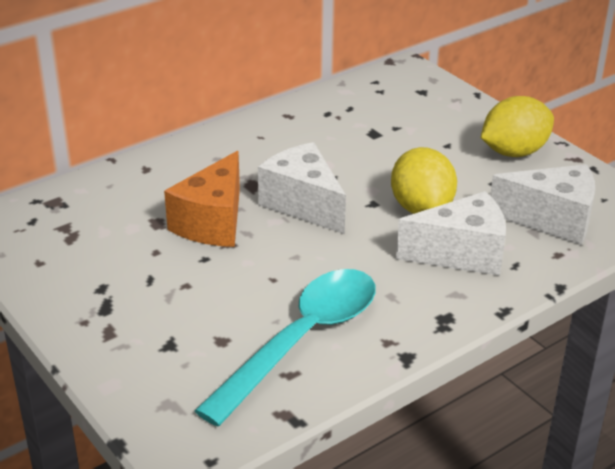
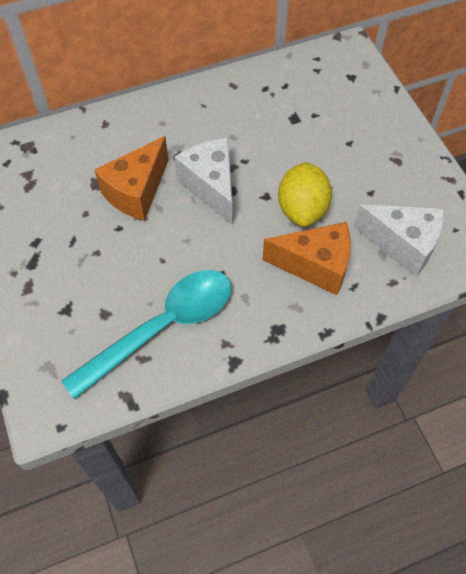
camera: 15 degrees right, 25 degrees up
white cheese [396,191,506,276] -> orange cheese [263,222,351,295]
yellow lemon [481,96,554,157] -> none

